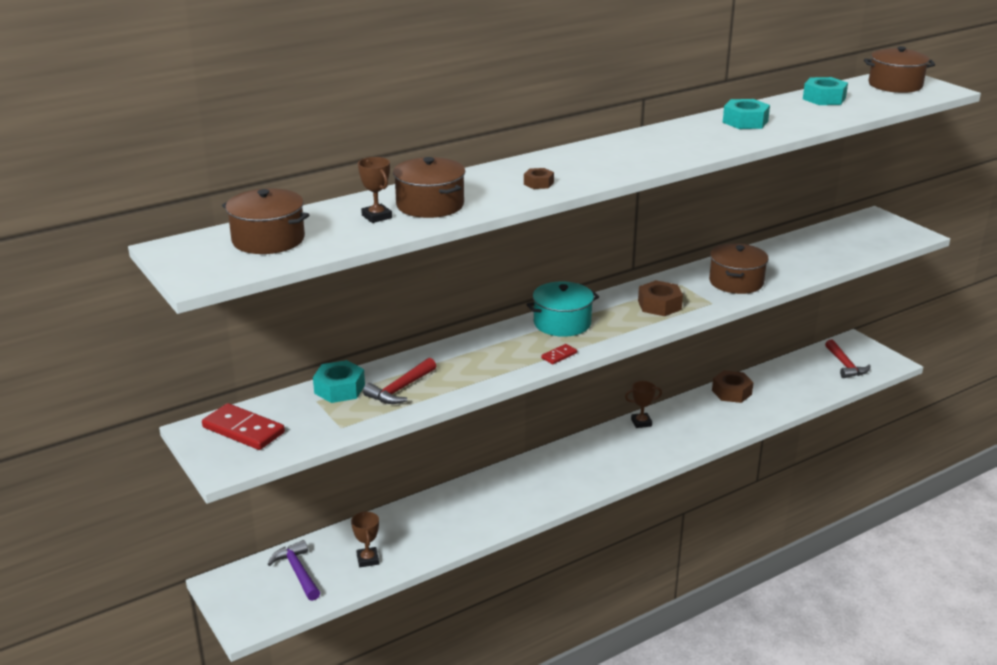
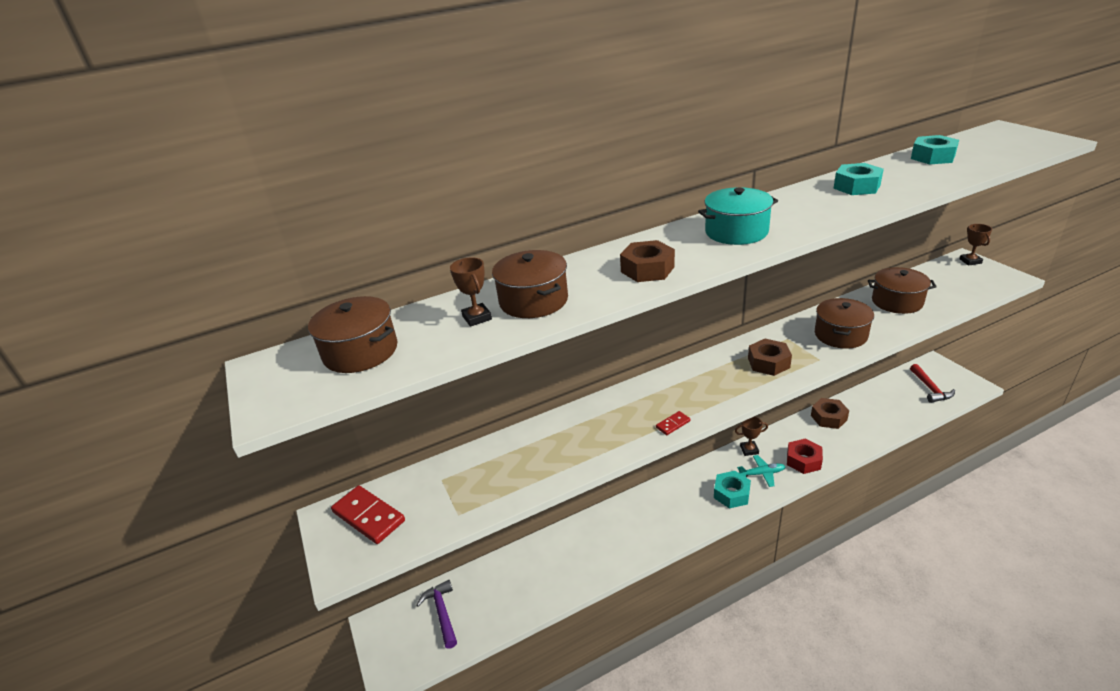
camera: 10 degrees right, 5 degrees up
turquoise nut [313,360,365,403] -> turquoise nut moved to [714,471,751,509]
brown trophy [351,511,379,567] -> brown trophy moved to [959,224,992,266]
red hammer [363,358,436,404] -> none
brown nut [524,168,554,189] -> brown nut [620,240,675,282], size x1.72
turquoise pot [527,281,599,337] -> turquoise pot moved to [698,187,778,245]
brown pot [864,46,935,93] -> brown pot moved to [868,267,937,314]
none -> turquoise plane [737,455,786,487]
none -> red nut [787,439,823,474]

